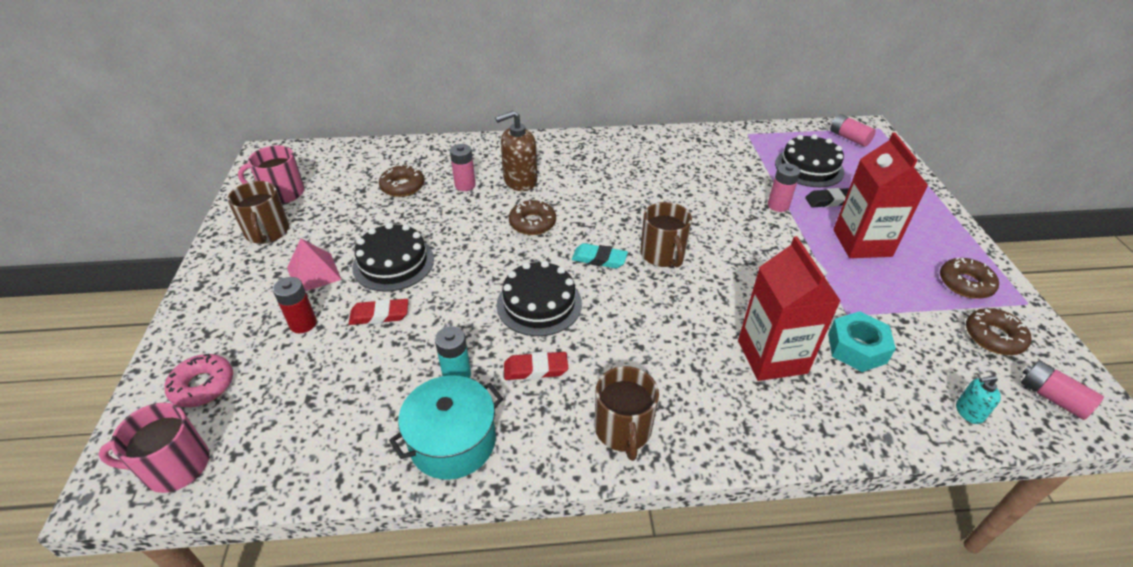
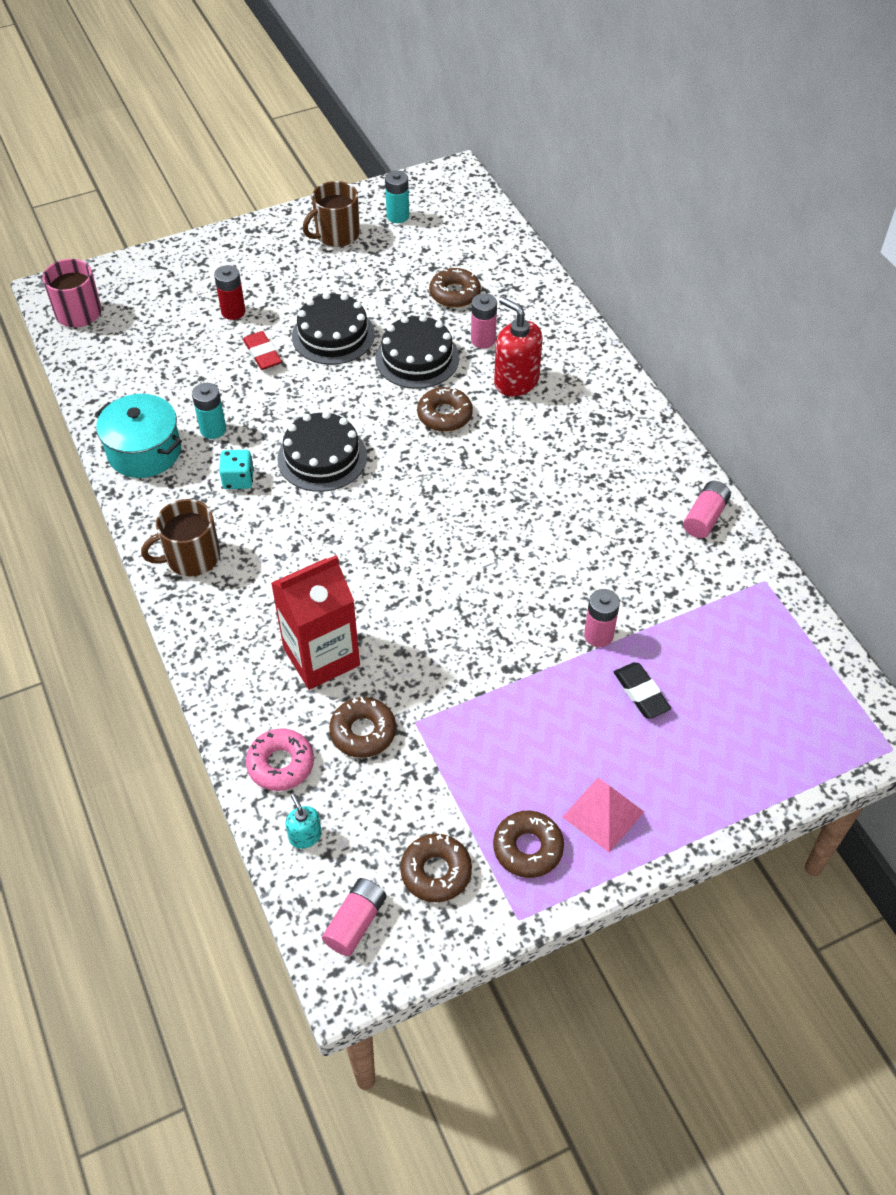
camera: 70 degrees right, 10 degrees up
pink donut [165,354,233,407] -> pink donut moved to [246,728,314,791]
pink mug [238,145,304,204] -> turquoise battery [385,170,409,223]
pink pyramid [287,239,342,291] -> pink pyramid moved to [563,778,644,852]
brown soap dispenser [495,110,537,191] -> red soap dispenser [494,297,543,396]
red eraser [504,352,568,380] -> turquoise dice [219,450,254,489]
turquoise eraser [572,243,628,269] -> none
brown mug [641,202,692,268] -> none
black cake [775,134,845,187] -> black cake moved to [375,315,459,389]
turquoise nut [828,311,896,372] -> brown donut [329,697,396,758]
pink battery [830,114,876,147] -> pink battery moved to [683,481,731,538]
red carton [833,133,929,258] -> none

